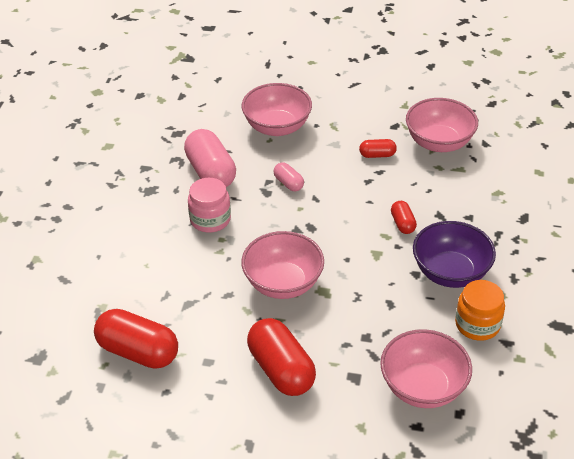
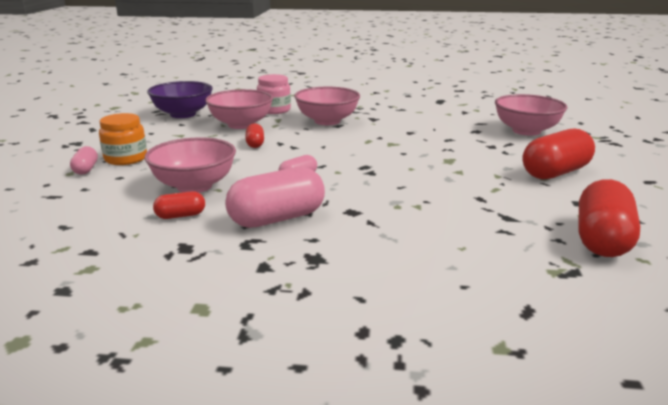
camera: 95 degrees left, 20 degrees down
pink jar [188,178,231,232] -> pink jar moved to [257,74,291,114]
pink bowl [241,231,324,299] -> pink bowl moved to [294,87,360,125]
red capsule [391,201,417,234] -> red capsule moved to [153,191,205,219]
purple bowl [413,221,496,288] -> purple bowl moved to [147,81,213,118]
orange jar [455,280,505,341] -> orange jar moved to [99,113,147,165]
none -> pink capsule [70,146,98,175]

